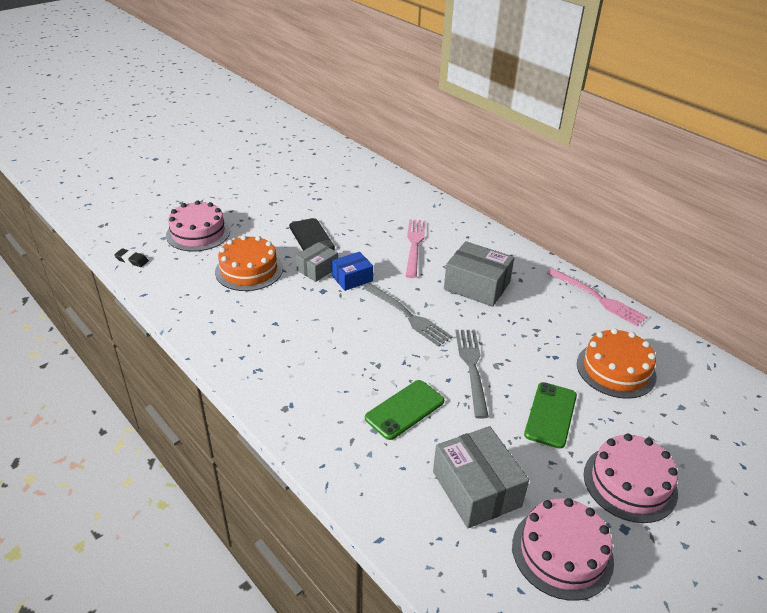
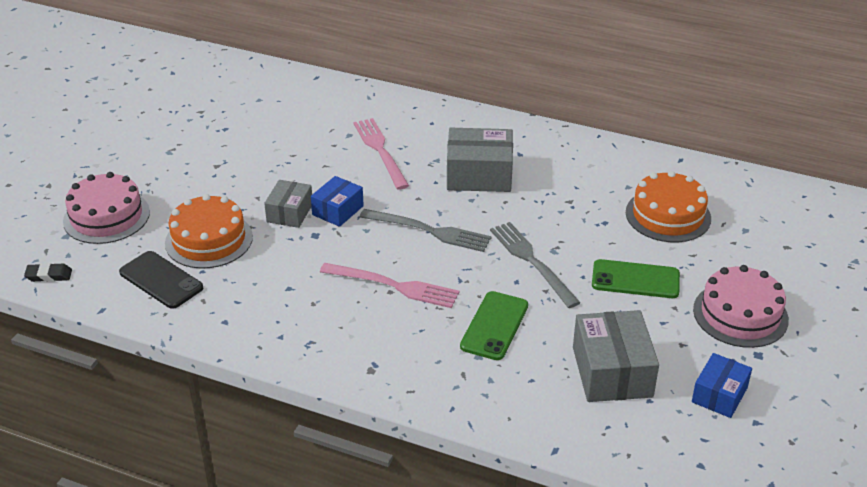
camera: 25 degrees left, 0 degrees up
black phone [289,218,335,251] -> black phone moved to [119,251,203,309]
grey box [433,426,529,528] -> grey box turned 45 degrees clockwise [573,310,659,402]
pink cake [512,498,614,601] -> blue box [692,353,752,418]
green phone [524,382,577,449] -> green phone turned 75 degrees counterclockwise [592,259,680,298]
pink fork [547,268,648,326] -> pink fork moved to [320,263,459,308]

